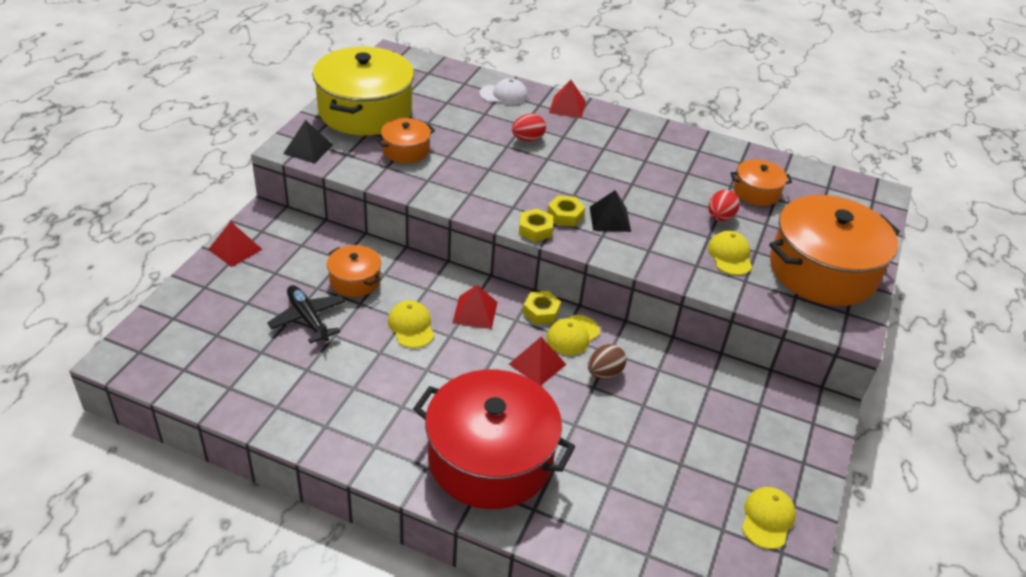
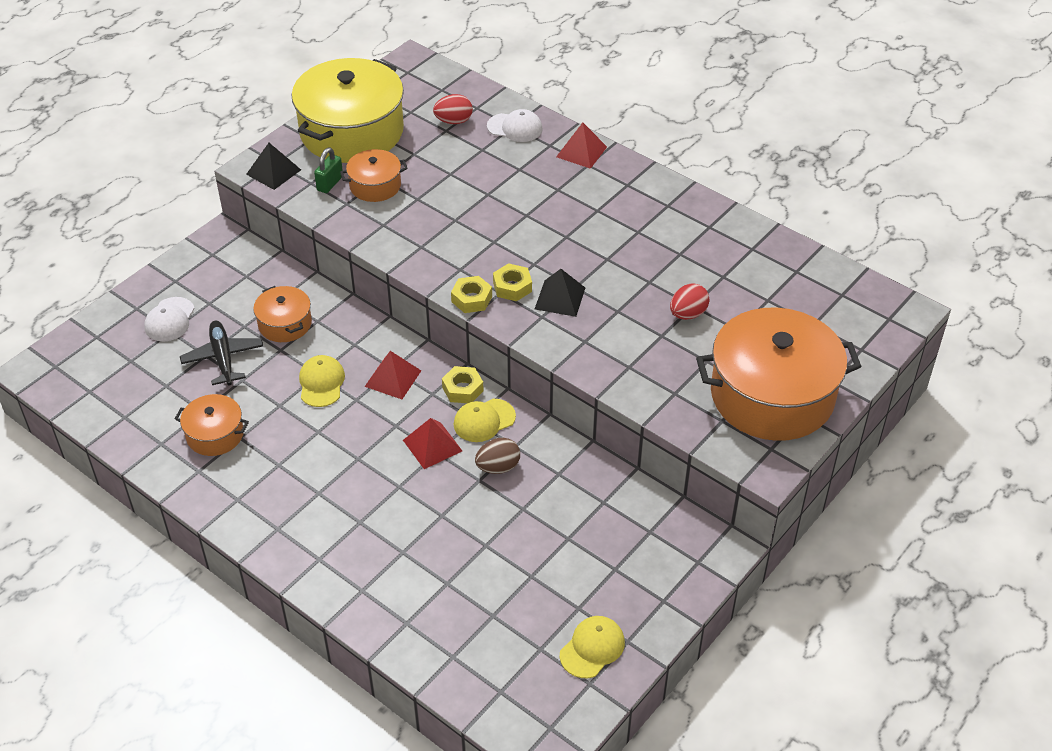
camera: 20 degrees right, 5 degrees up
red pyramid [208,221,263,267] -> none
red pot [413,370,575,509] -> none
red egg [512,114,546,141] -> red egg moved to [433,94,473,124]
yellow cap [708,231,752,275] -> none
orange pot [730,159,792,206] -> orange pot moved to [175,394,249,456]
none -> white cap [145,297,195,342]
none -> green padlock [314,148,343,193]

